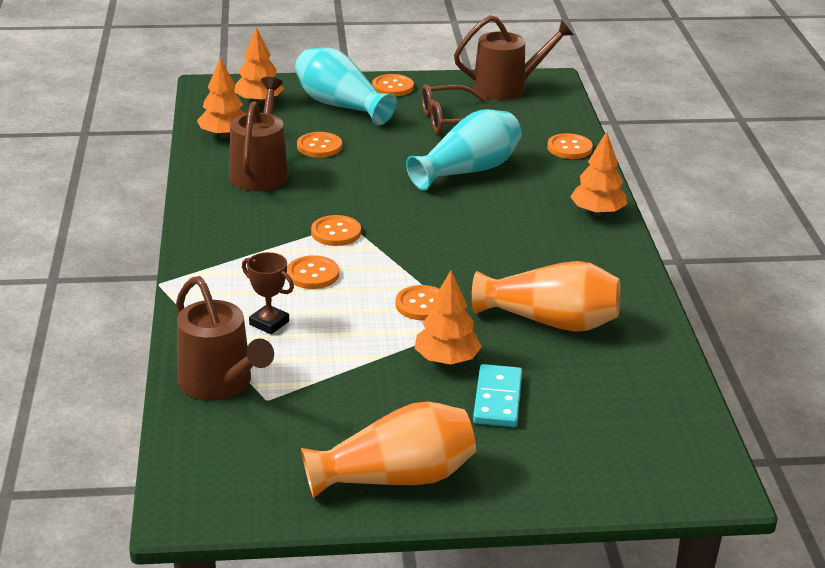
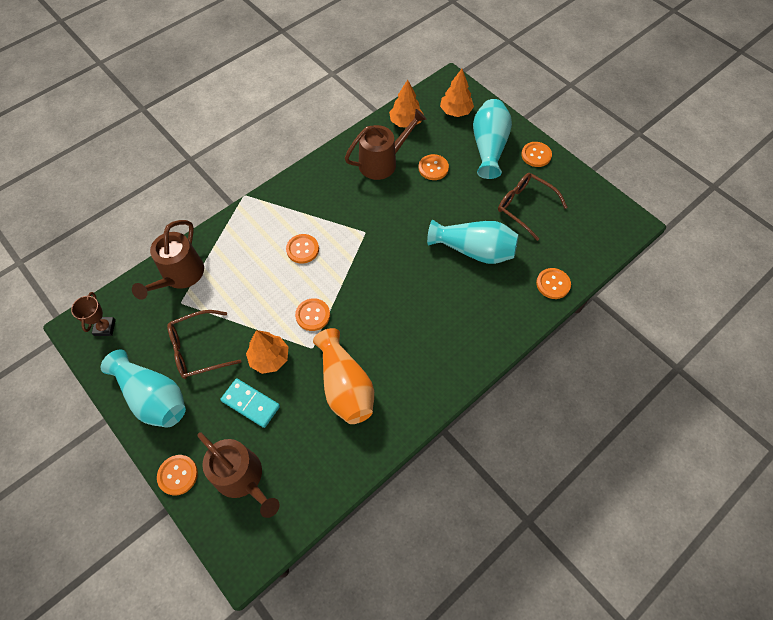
camera: 55 degrees right, 30 degrees up
brown trophy [242,252,294,334] -> brown trophy moved to [71,292,116,336]
orange vase [301,402,476,498] -> turquoise vase [101,349,186,428]
orange button [311,215,361,246] -> orange button moved to [157,455,198,496]
brown watering can [454,15,574,100] -> brown watering can moved to [197,432,280,518]
turquoise domino [473,364,523,427] -> turquoise domino turned 60 degrees clockwise [220,378,280,428]
orange tree [570,131,627,216] -> none
none -> brown glasses [167,310,241,379]

